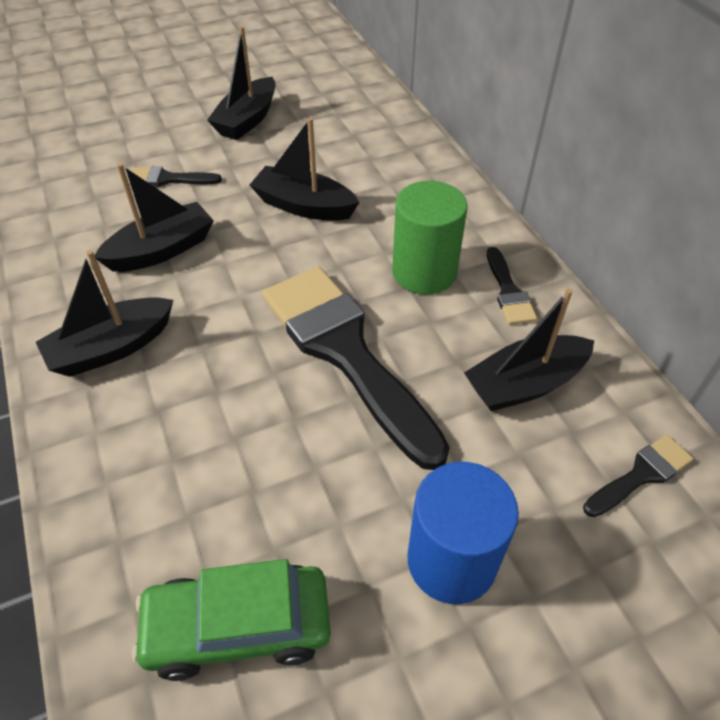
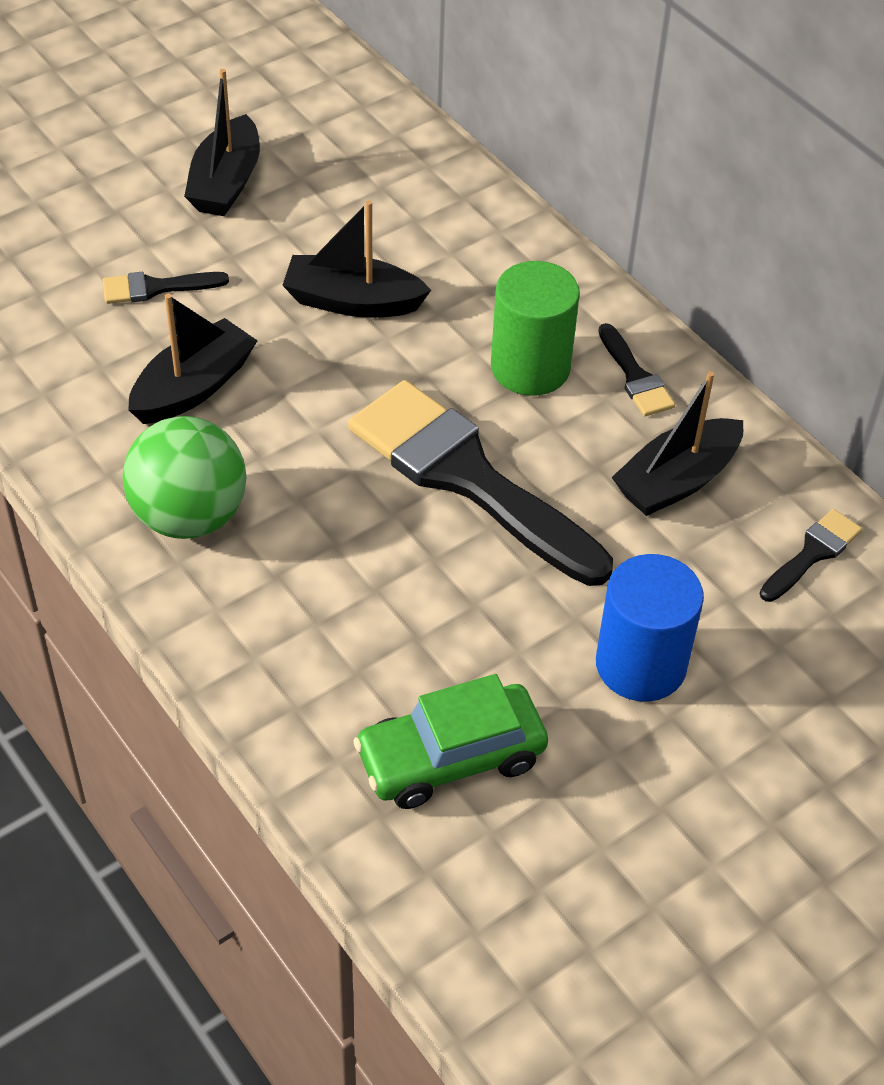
camera: 15 degrees left, 0 degrees up
black boat [36,250,173,377] -> green ball [122,416,247,539]

